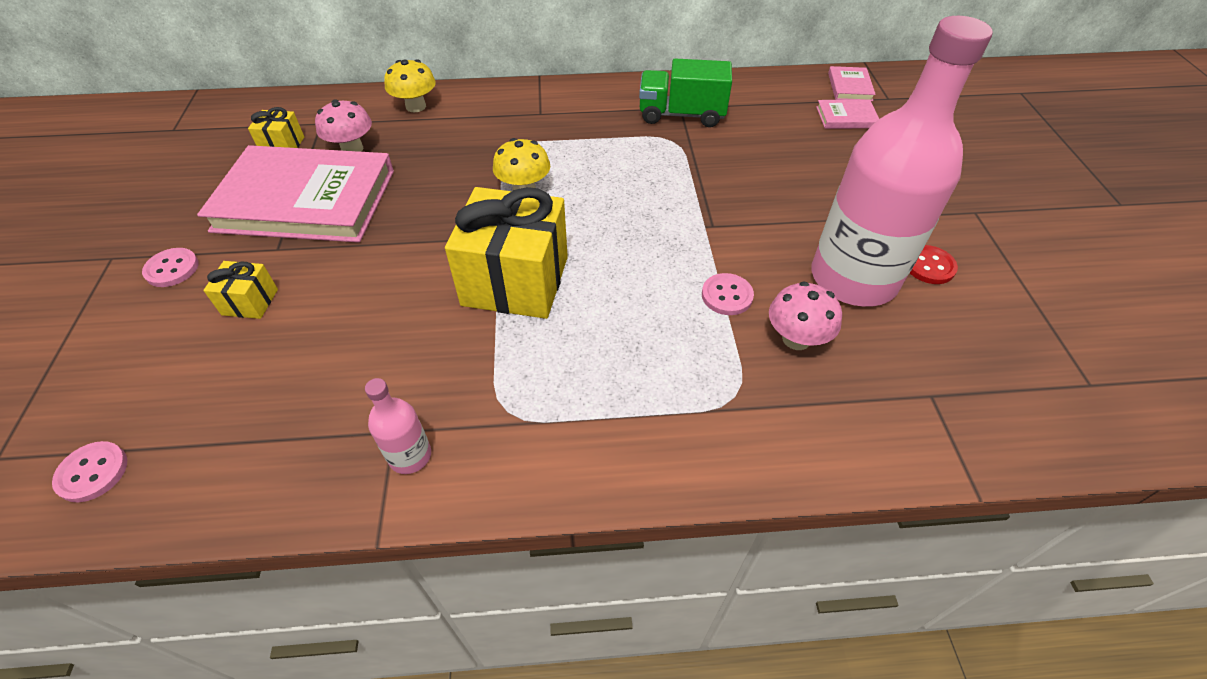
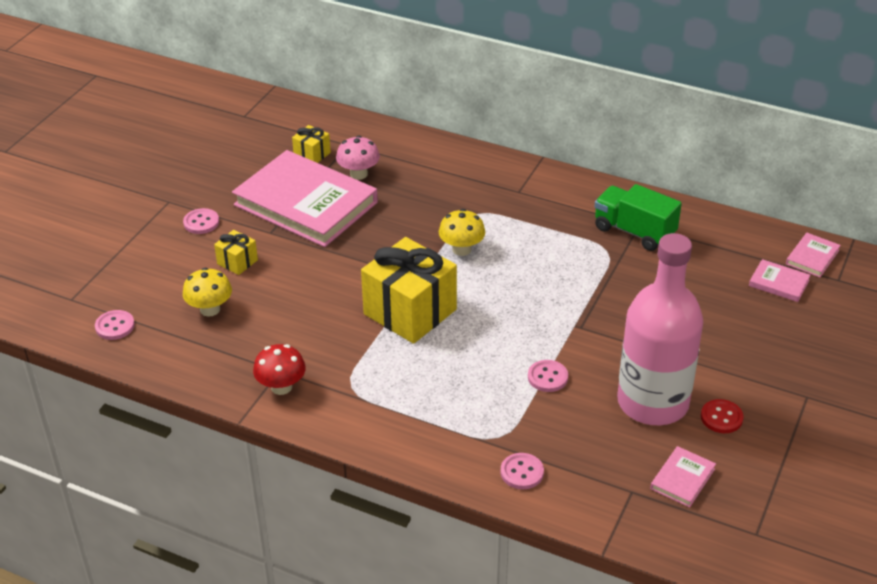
camera: 30 degrees right, 10 degrees down
pink bottle [365,378,431,474] -> red mushroom [253,344,306,395]
yellow mushroom [384,59,436,112] -> yellow mushroom moved to [183,268,232,317]
pink mushroom [769,281,842,350] -> none
none -> pink button [500,453,544,489]
none -> pink book [650,446,716,507]

